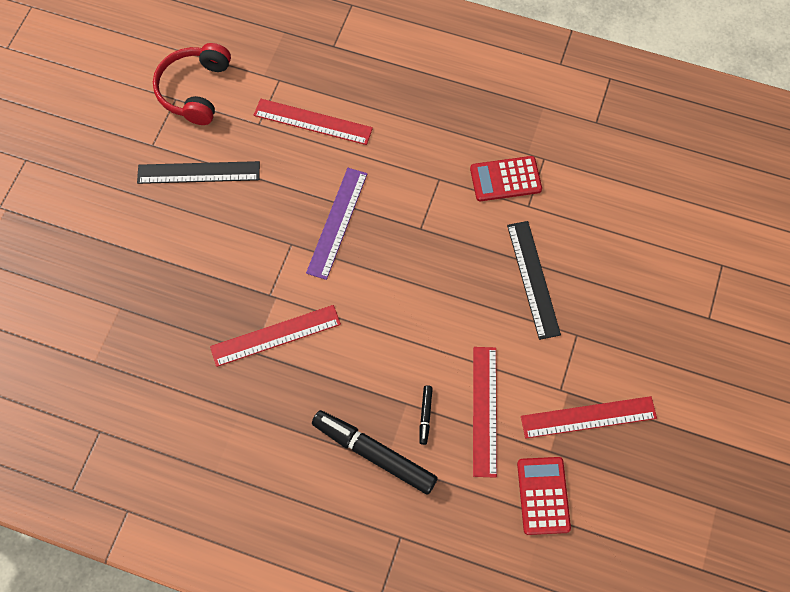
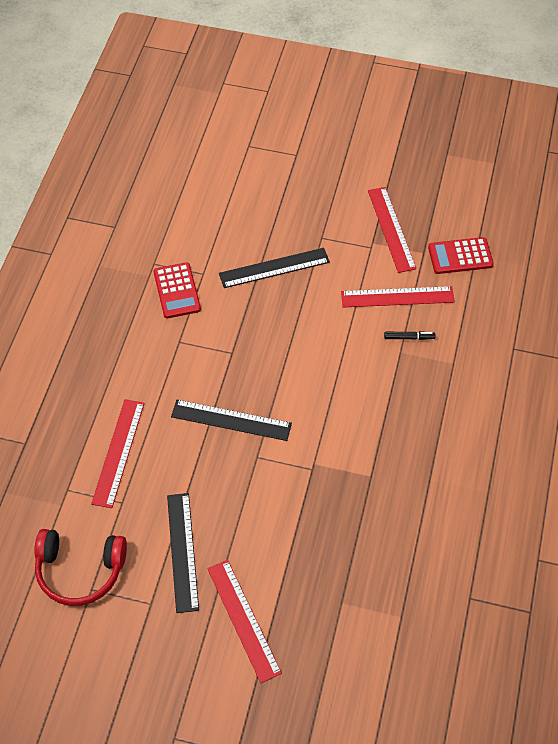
camera: 95 degrees left, 10 degrees down
red ruler [210,305,341,367] -> red ruler moved to [207,560,282,683]
purple ruler [306,168,367,280] -> black ruler [171,400,292,441]
black marker [312,410,438,495] -> none

